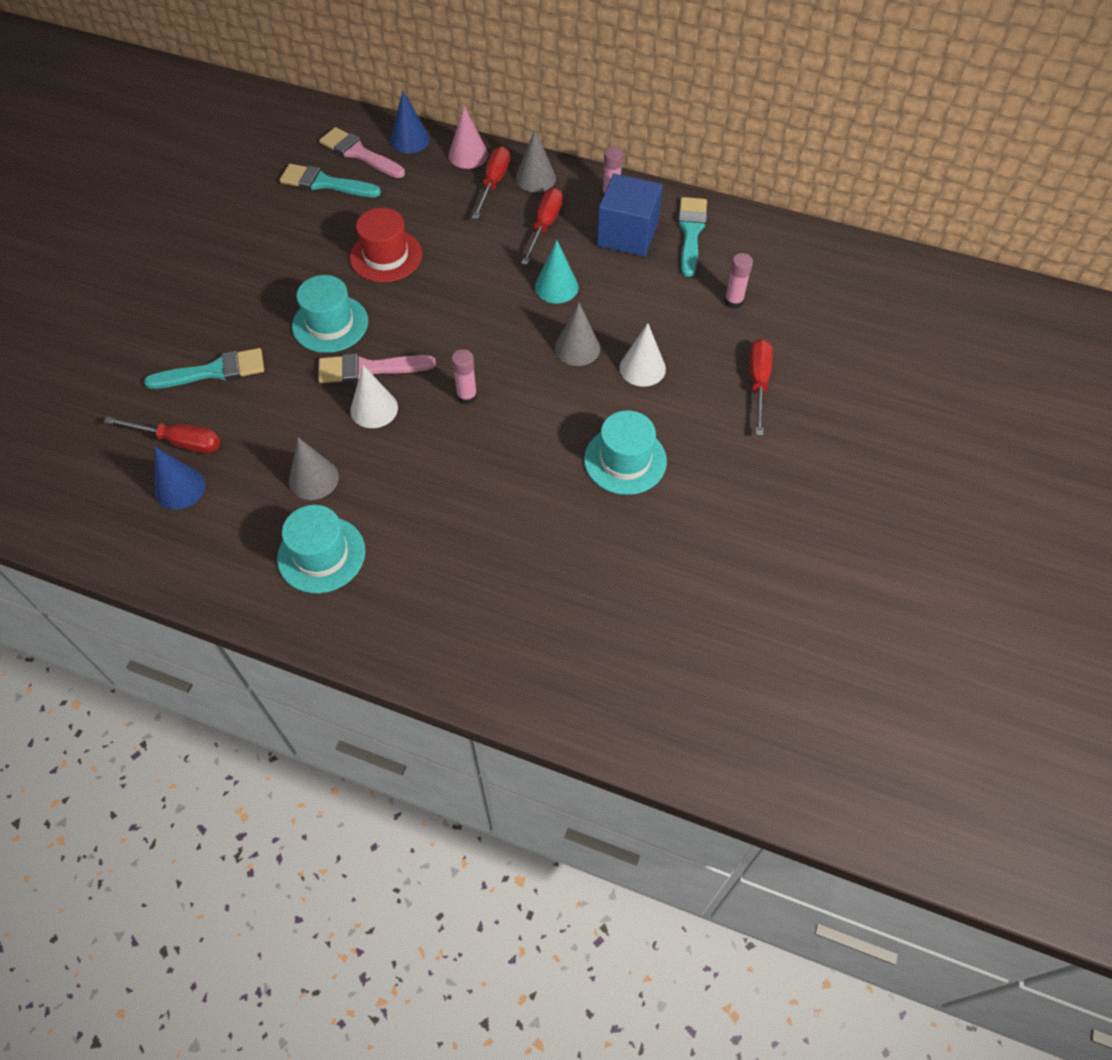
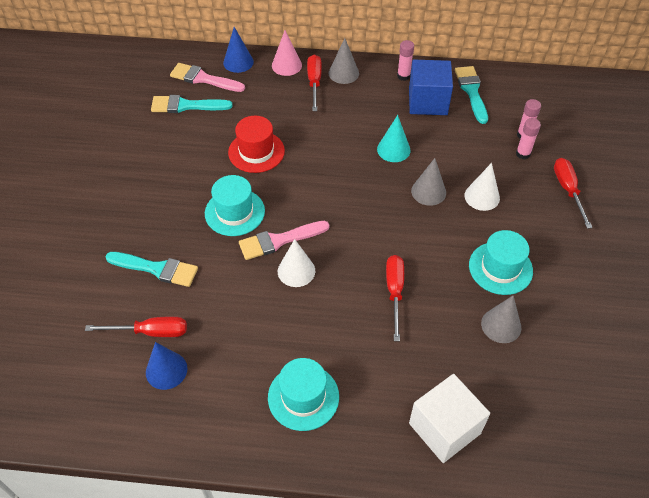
camera: 15 degrees left, 5 degrees down
turquoise brush [144,348,264,389] -> turquoise brush turned 45 degrees clockwise [105,252,198,287]
grey cone [289,437,339,500] -> grey cone moved to [481,296,521,343]
pink glue stick [451,349,477,405] -> pink glue stick moved to [516,118,541,159]
red screwdriver [521,188,563,265] -> red screwdriver moved to [386,255,404,341]
none -> white cube [409,374,490,463]

